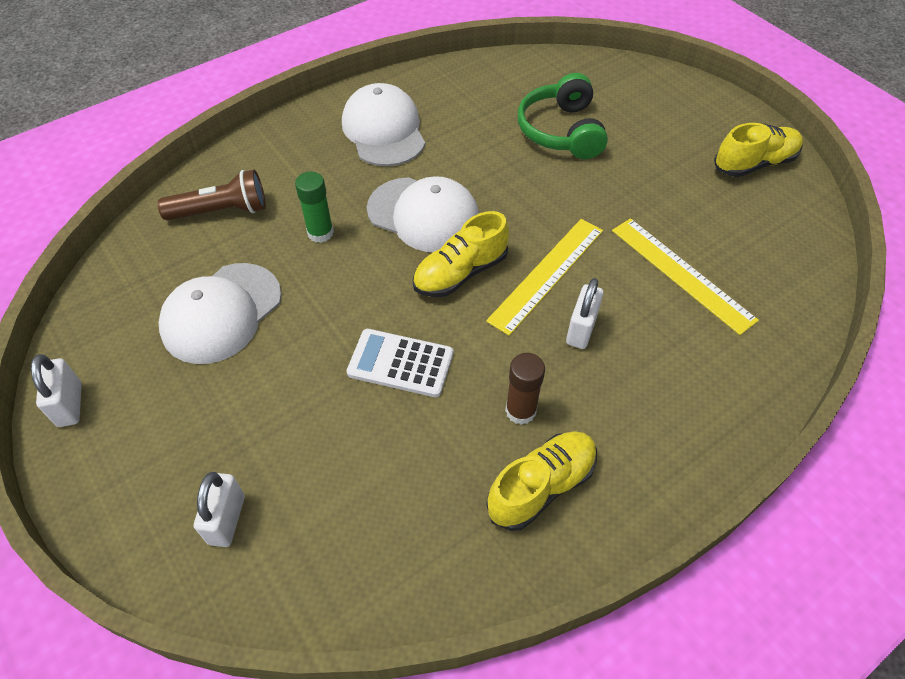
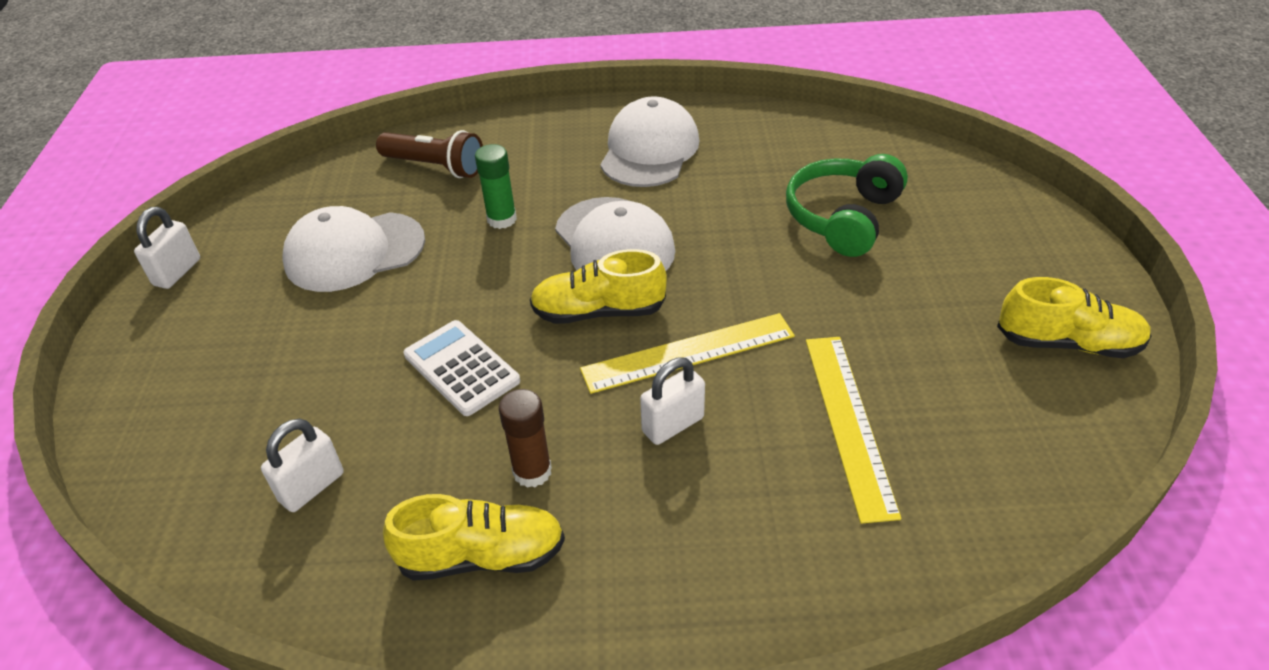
camera: 35 degrees right, 10 degrees down
white padlock [194,472,245,547] -> white padlock moved to [261,419,344,512]

